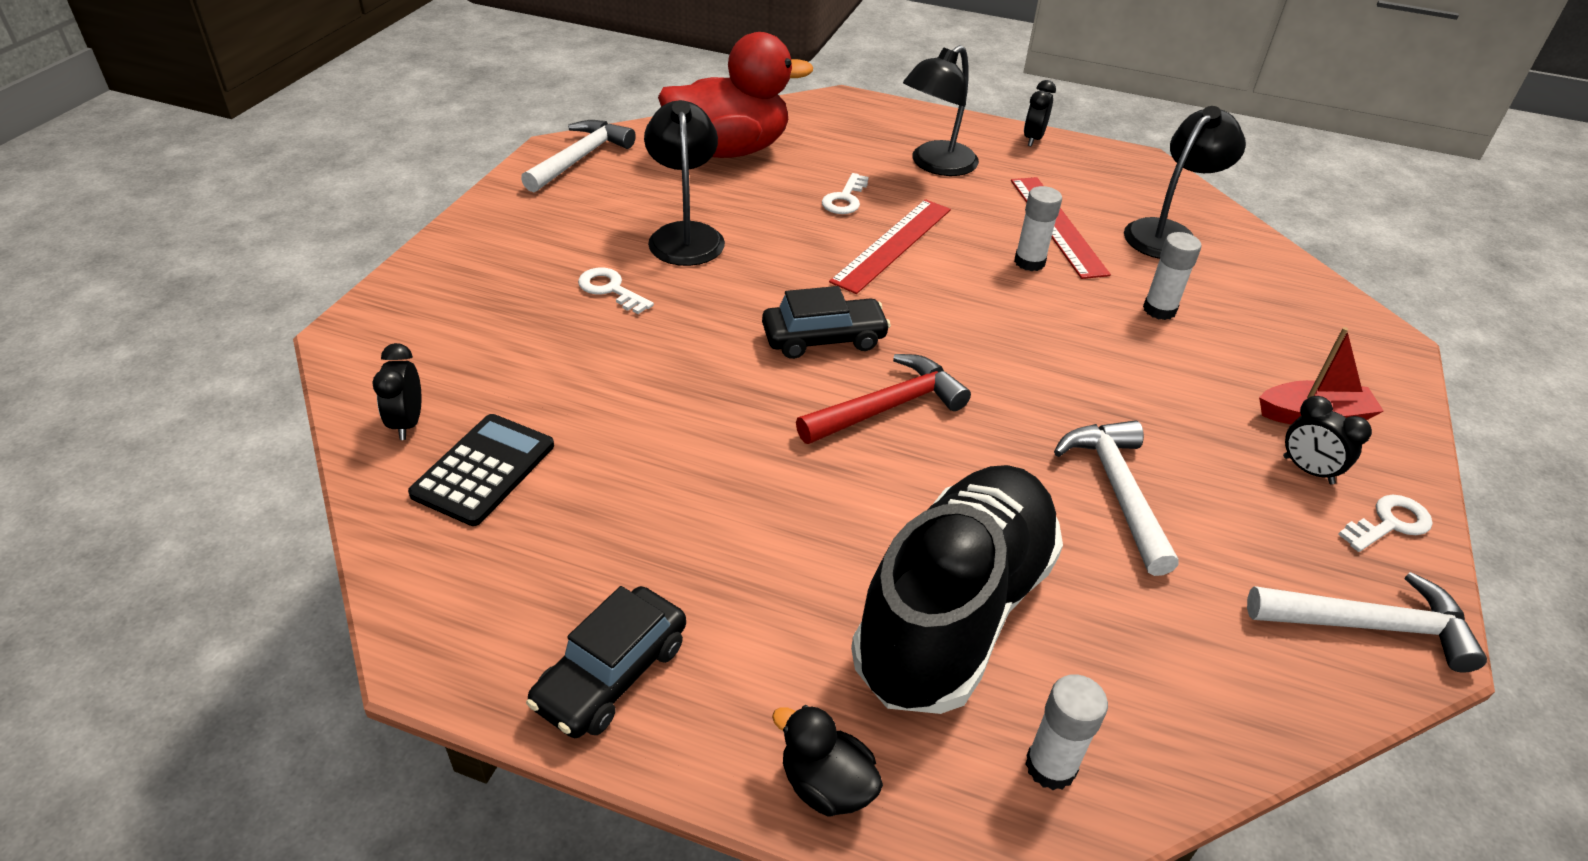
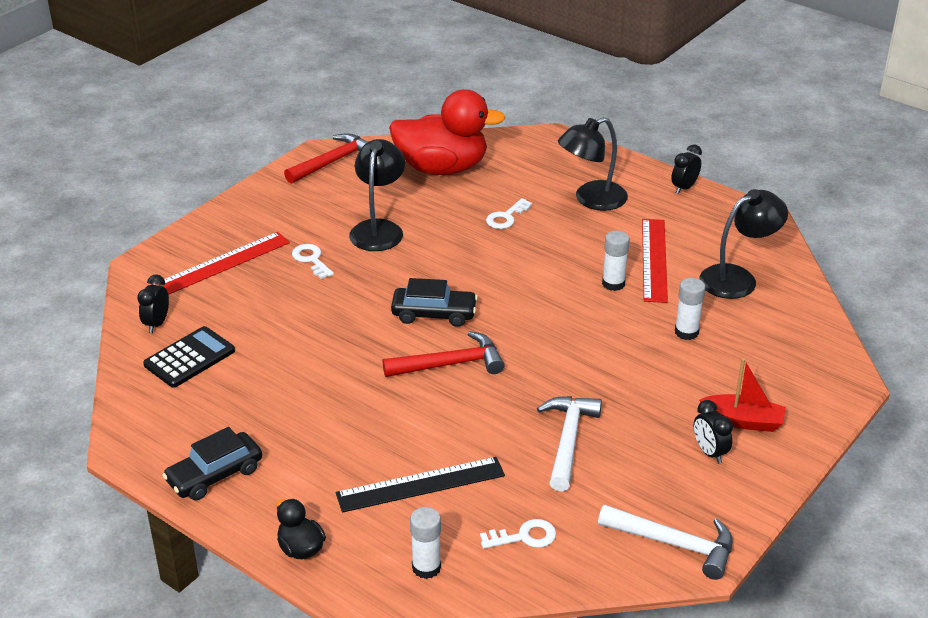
camera: 20 degrees right, 5 degrees down
white hammer [521,120,636,192] -> red hammer [284,133,368,184]
red ruler [829,199,951,294] -> red ruler moved to [159,232,290,294]
black shoe [851,465,1063,714] -> black ruler [336,457,505,513]
white key [1338,495,1432,552] -> white key moved to [480,519,556,549]

